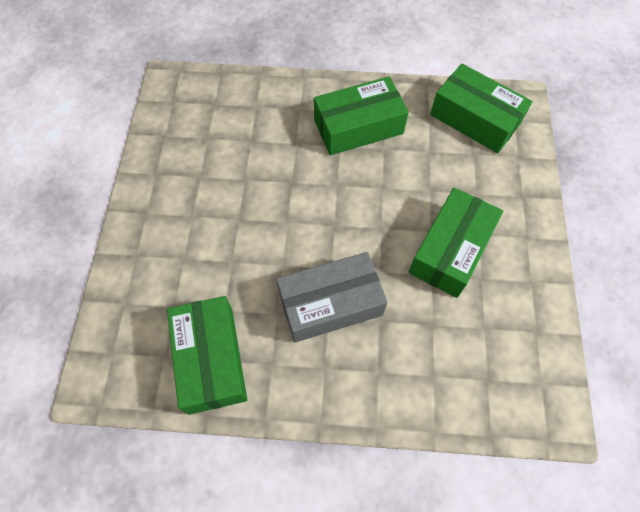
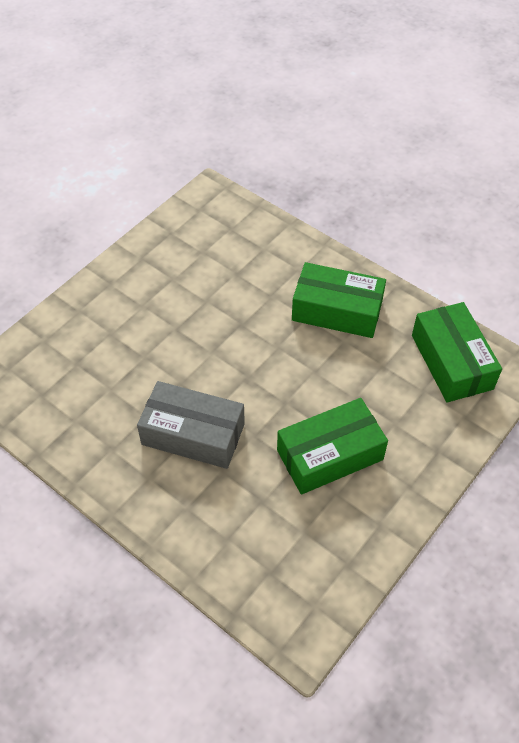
camera: 35 degrees right, 10 degrees down
green box [167,296,247,415] -> none

